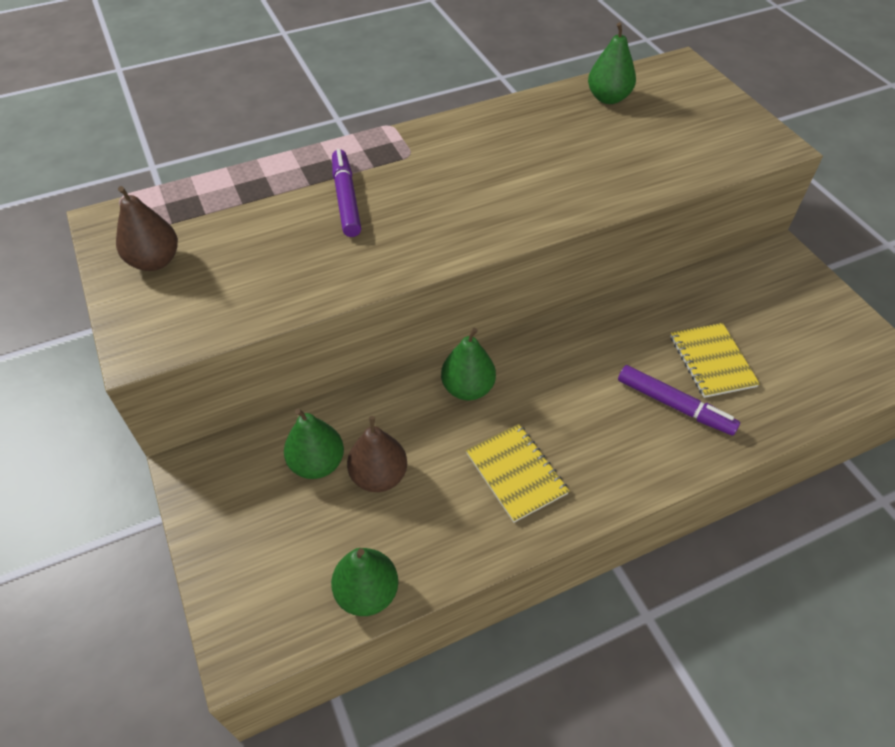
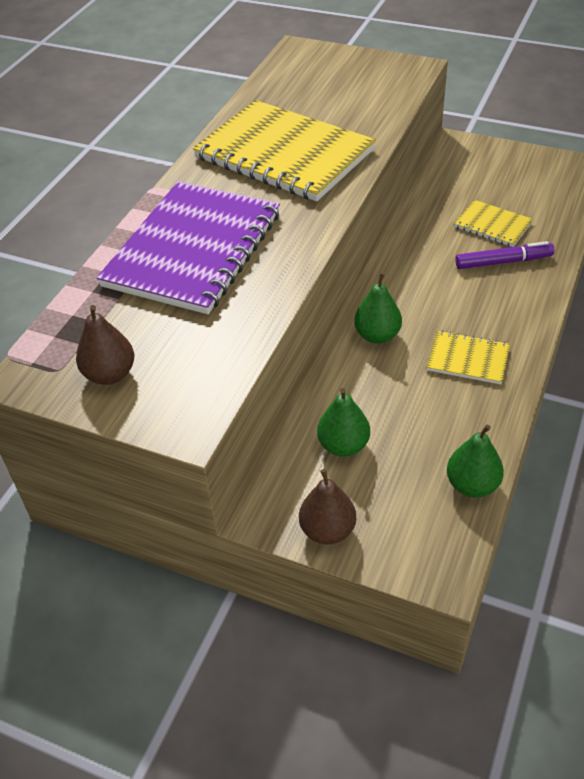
camera: 40 degrees left, 5 degrees down
purple marker [332,149,361,237] -> purple notebook [96,181,280,314]
brown pear [347,416,407,492] -> brown pear moved to [299,469,356,544]
green pear [588,22,636,104] -> none
none -> yellow notebook [193,100,376,202]

